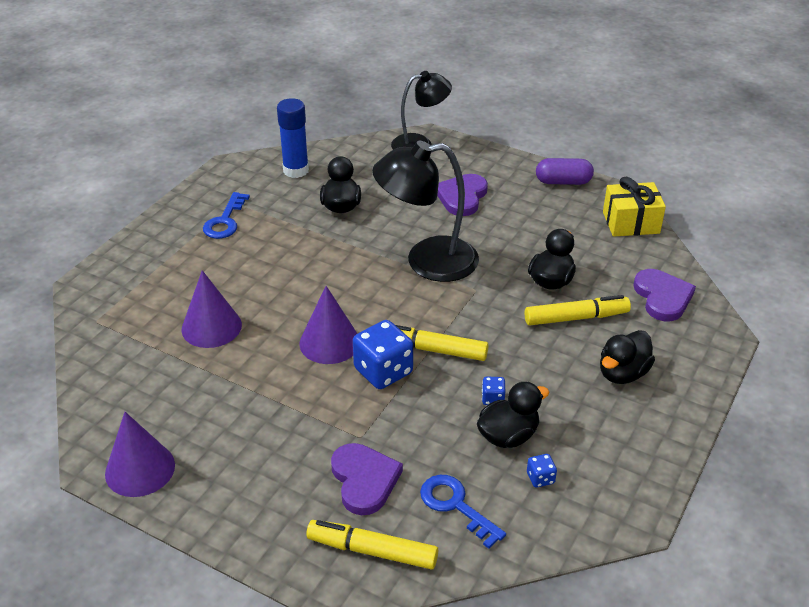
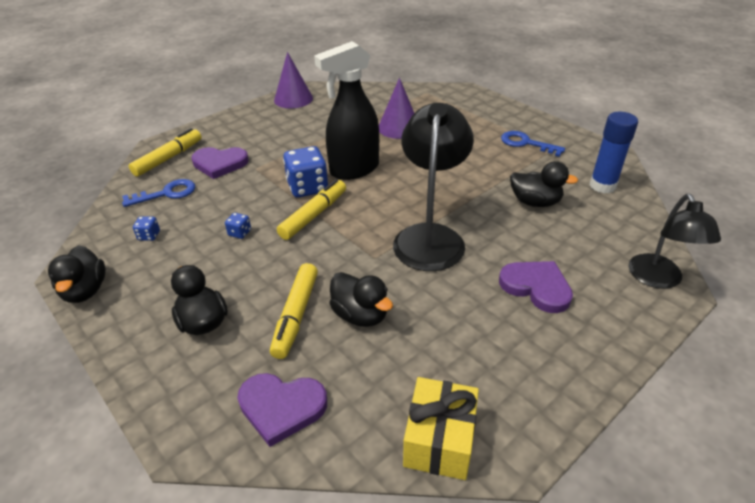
camera: 110 degrees right, 0 degrees up
purple cone [299,286,358,364] -> black spray bottle [314,41,379,180]
black duck [477,382,549,448] -> black duck moved to [48,245,106,303]
purple capsule [536,158,594,185] -> none

